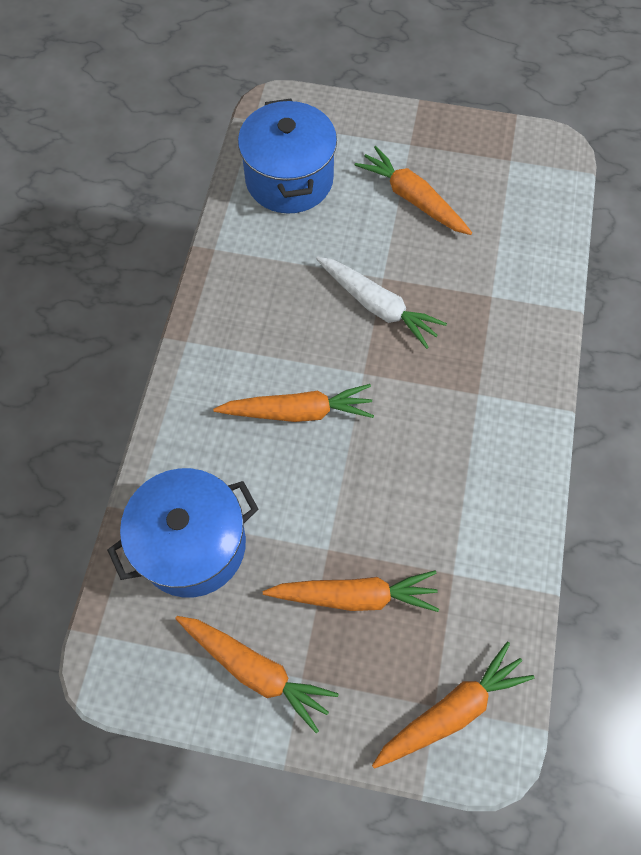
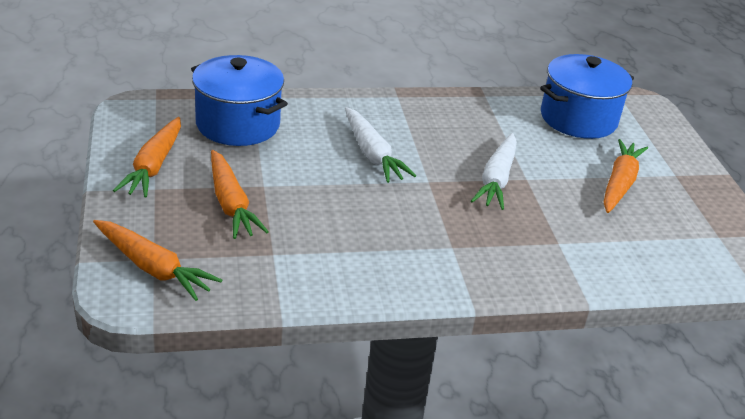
camera: 65 degrees right, 30 degrees down
orange carrot [213,384,374,422] -> white carrot [345,107,416,183]

